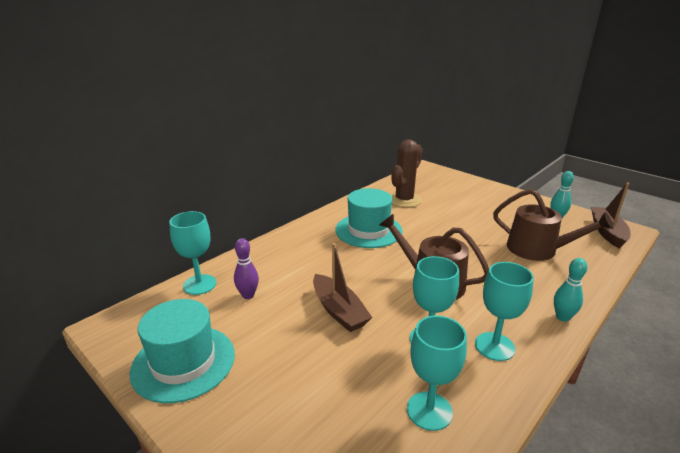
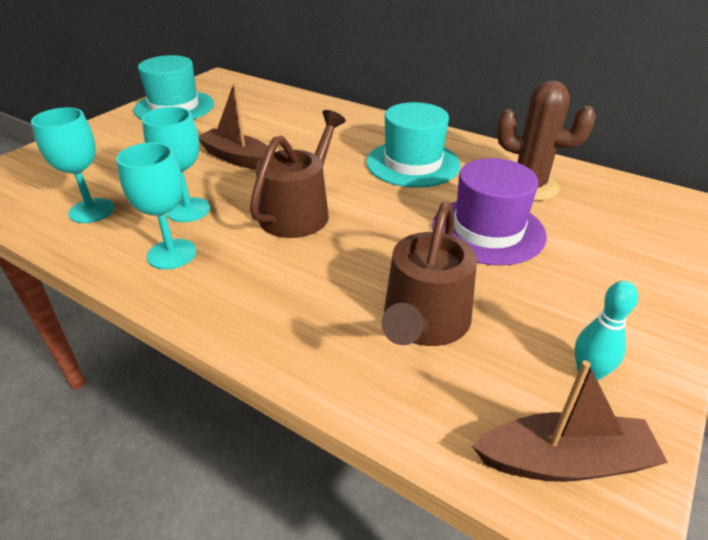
camera: 80 degrees right, 10 degrees up
turquoise goblet [169,211,216,295] -> none
purple bowling pin [234,238,259,299] -> none
brown boat [313,243,372,332] -> brown boat turned 75 degrees clockwise [198,83,268,169]
turquoise bowling pin [554,258,587,322] -> none
none -> purple hat [432,158,547,265]

